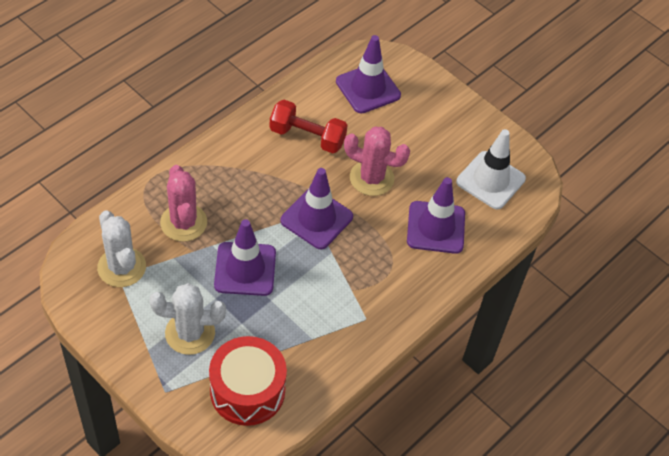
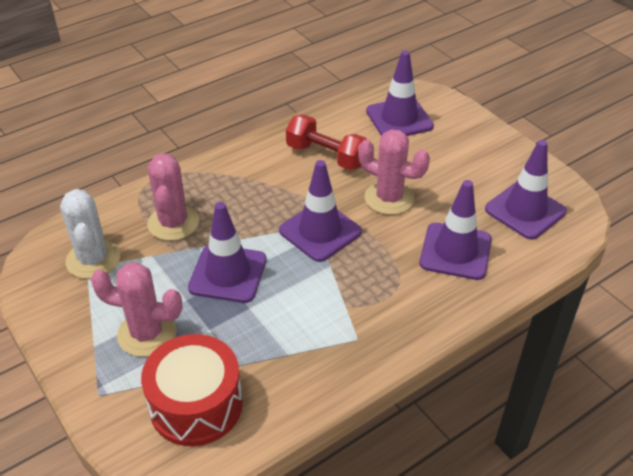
camera: 15 degrees right, 10 degrees down
white cactus [149,283,226,355] -> pink cactus [91,262,183,357]
white traffic cone [456,129,526,209] -> purple traffic cone [485,140,567,240]

